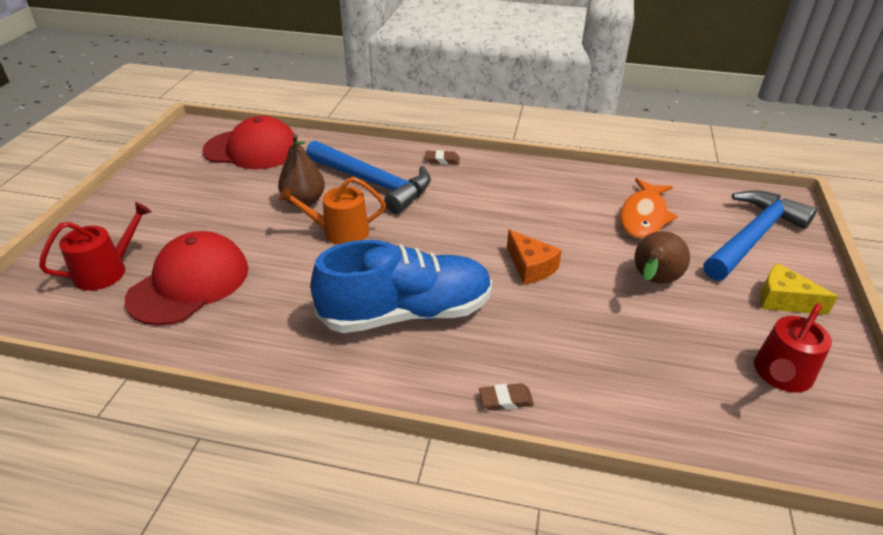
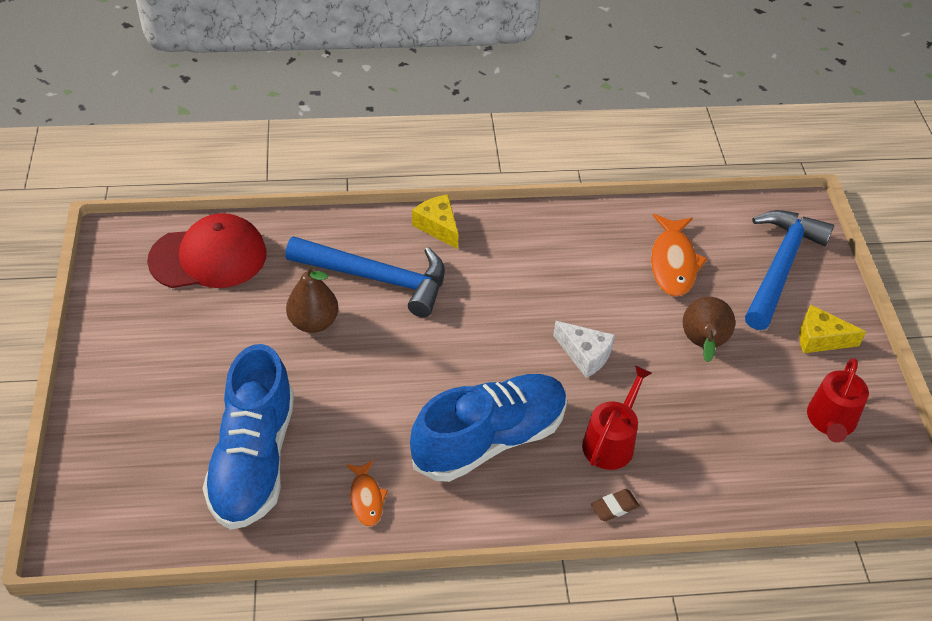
camera: 20 degrees left, 10 degrees up
red watering can [39,202,152,291] -> red watering can moved to [582,365,652,470]
red cap [125,231,248,326] -> blue shoe [202,344,294,530]
orange watering can [278,177,386,245] -> none
brown eraser [425,150,459,164] -> yellow cheese [412,195,459,249]
orange cheese [507,229,562,285] -> white cheese [553,321,615,378]
none -> orange fish [346,460,388,526]

